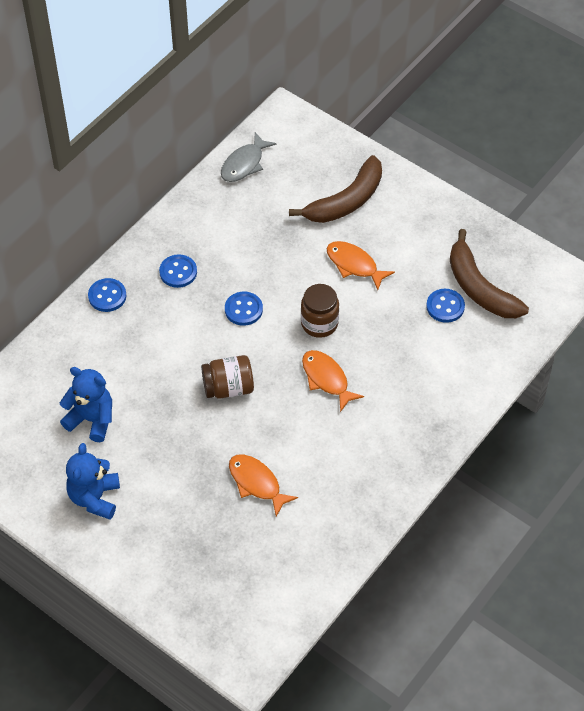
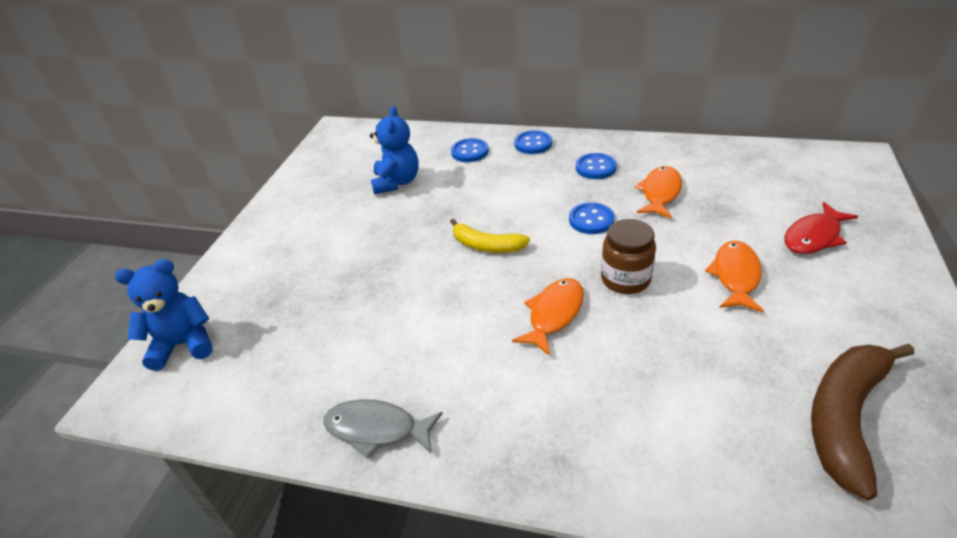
camera: 70 degrees right, 15 degrees down
blue teddy bear [66,443,120,520] -> blue teddy bear moved to [115,259,213,371]
brown jar [201,355,254,399] -> yellow banana [450,219,530,253]
grey fish [221,132,277,182] -> grey fish moved to [323,399,443,459]
orange fish [229,455,298,517] -> orange fish moved to [634,166,682,219]
brown banana [289,155,382,223] -> red fish [784,202,858,254]
blue button [426,289,465,323] -> blue button moved to [451,138,489,162]

